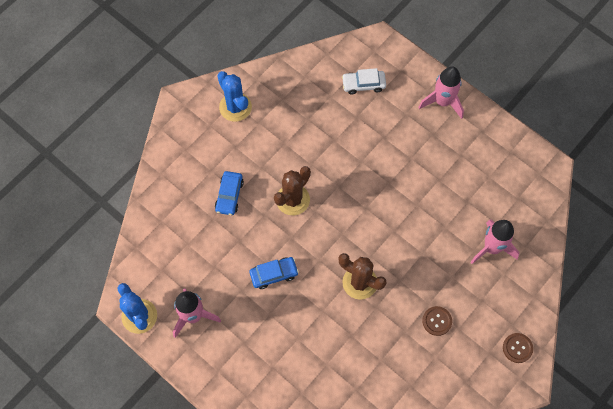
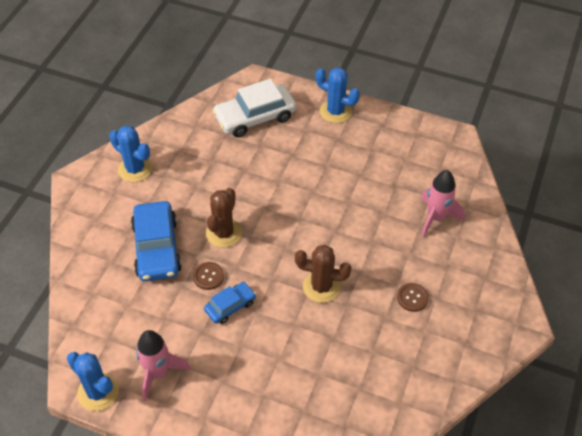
camera: 20 degrees left, 15 degrees down
blue car [215,171,244,215] -> blue car [131,201,182,281], size x1.82
white car [342,68,386,94] -> white car [212,79,296,137], size x1.82
pink rocket [418,66,464,119] -> blue cactus [316,67,360,123]
brown button [503,333,533,363] -> brown button moved to [193,262,224,290]

